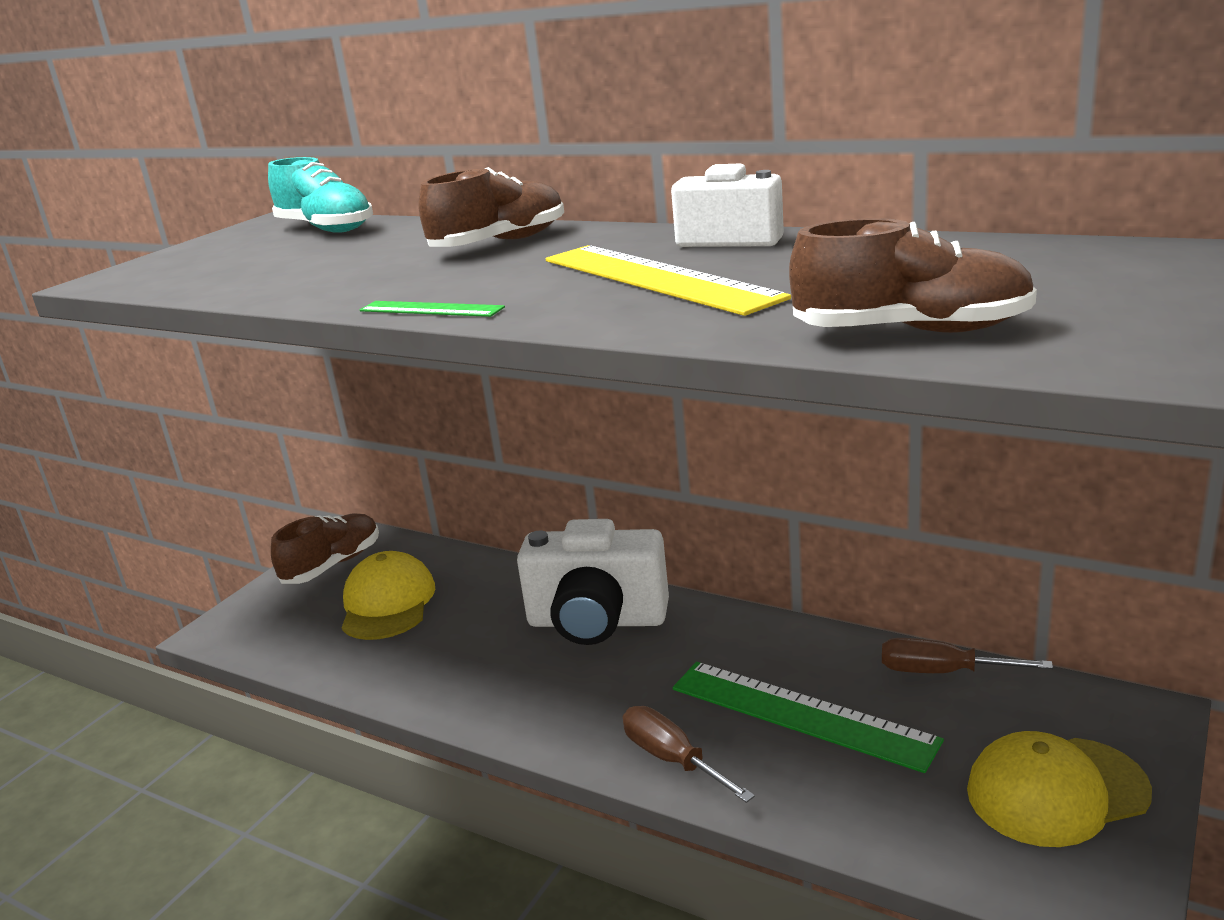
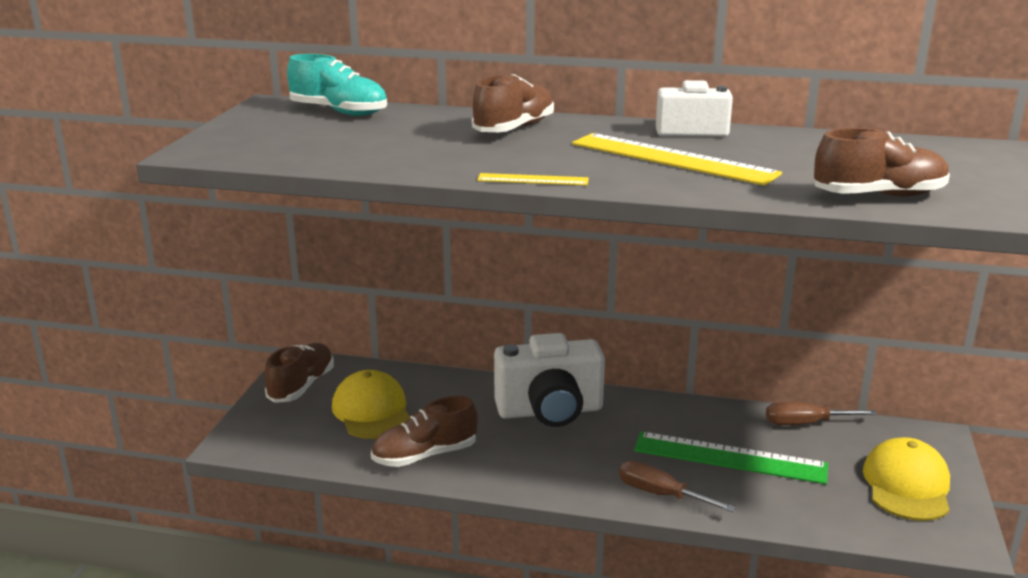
camera: 20 degrees left, 0 degrees up
green ruler [360,301,505,317] -> yellow ruler [477,173,589,185]
yellow cap [967,731,1152,847] -> yellow cap turned 135 degrees clockwise [863,437,950,521]
none -> brown shoe [371,396,478,467]

